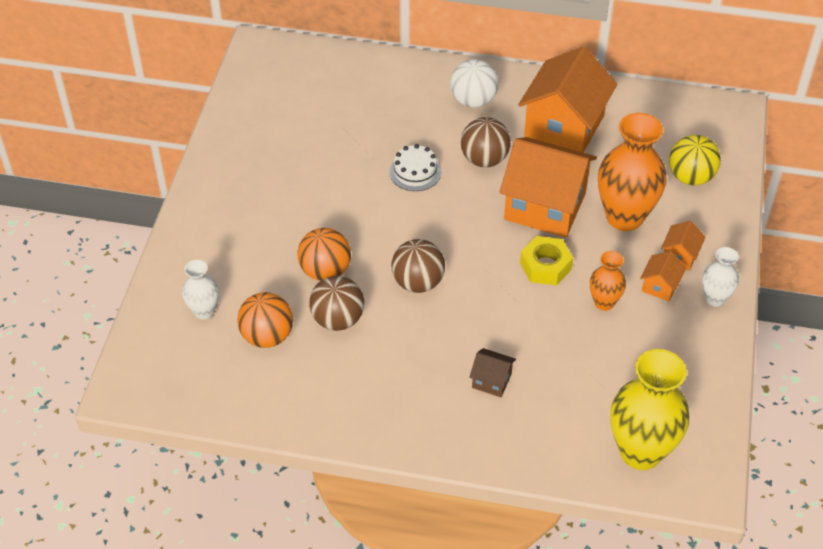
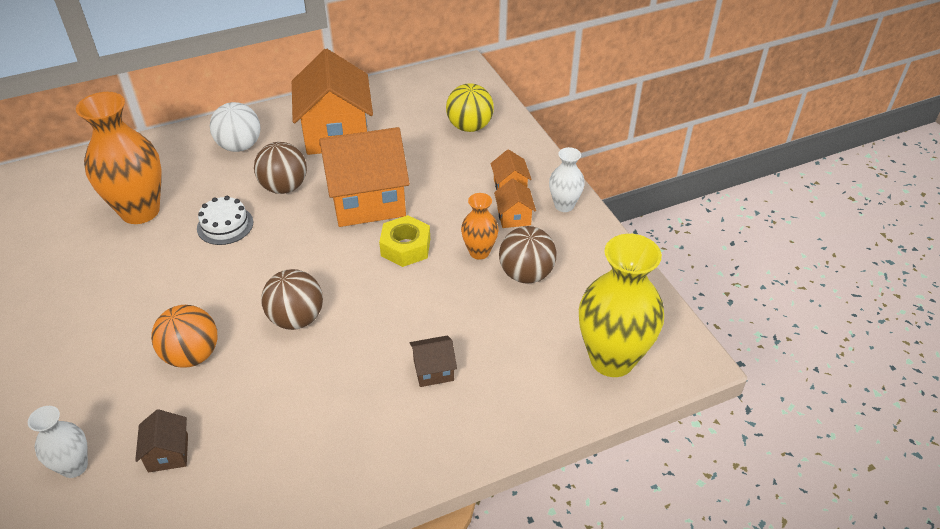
camera: 35 degrees left, 5 degrees down
orange ball [237,292,293,348] -> brown house [135,409,188,473]
brown ball [309,276,364,331] -> brown ball moved to [499,226,556,284]
orange vase [598,113,667,231] -> orange vase moved to [76,92,162,224]

